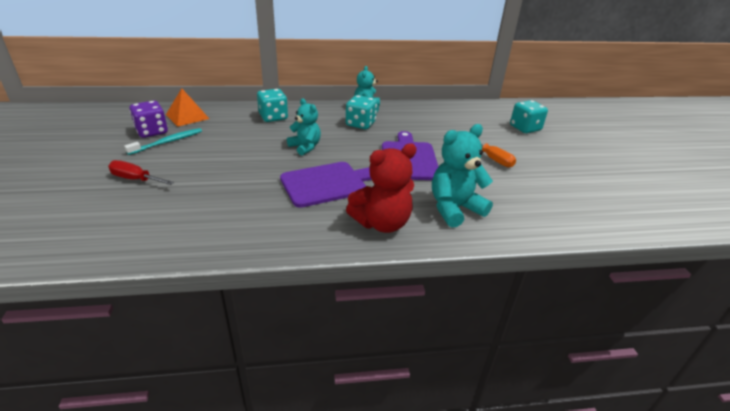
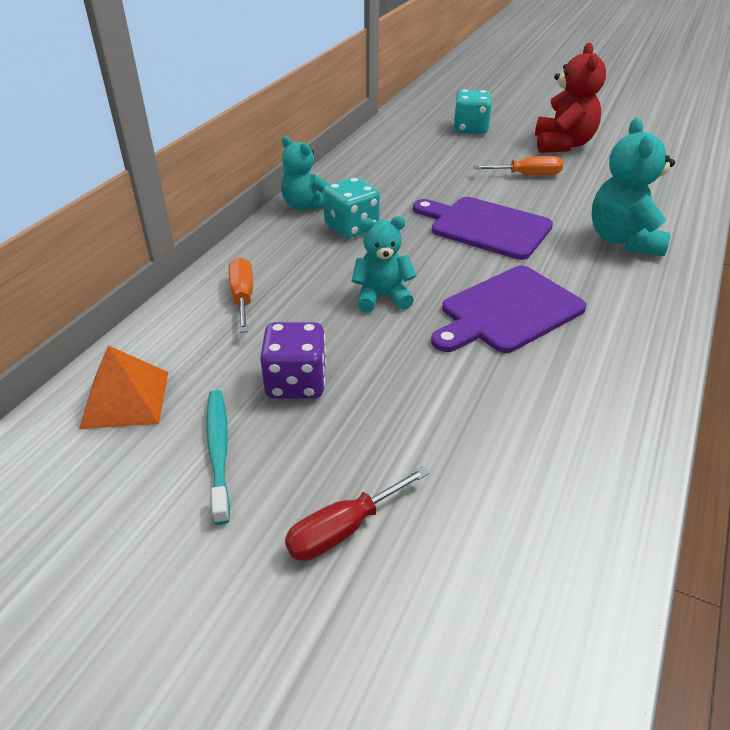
camera: 55 degrees left, 5 degrees up
purple dice [130,101,168,138] -> purple dice moved to [260,322,327,399]
turquoise dice [257,89,288,122] -> orange screwdriver [228,257,253,333]
purple cutting board [280,162,372,208] -> purple cutting board turned 135 degrees counterclockwise [431,266,587,353]
red teddy bear [346,143,417,233] -> red teddy bear moved to [535,43,606,153]

